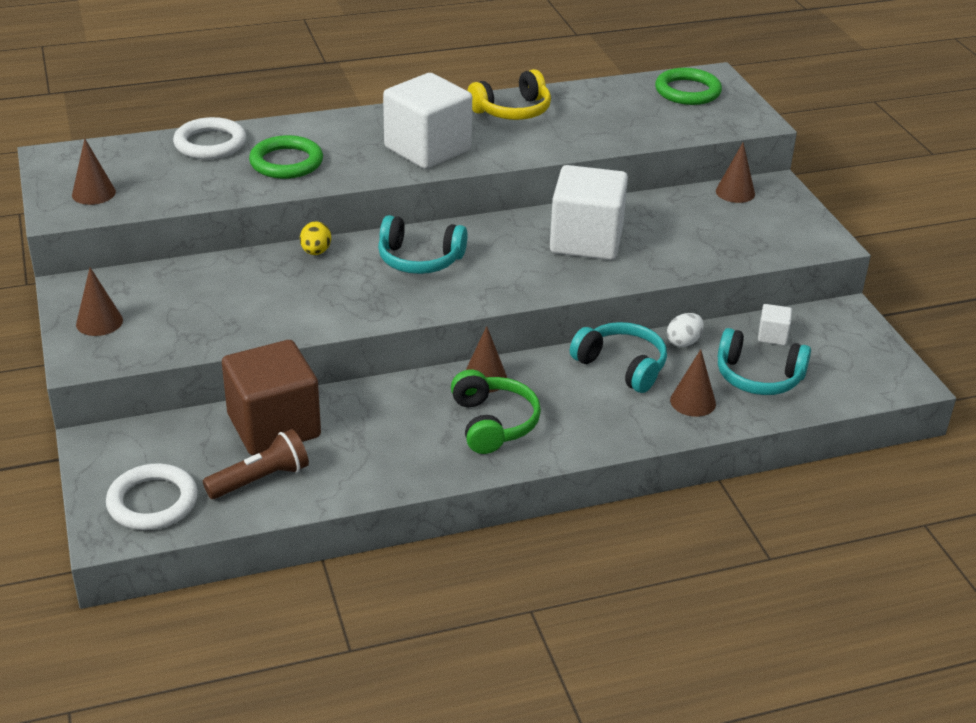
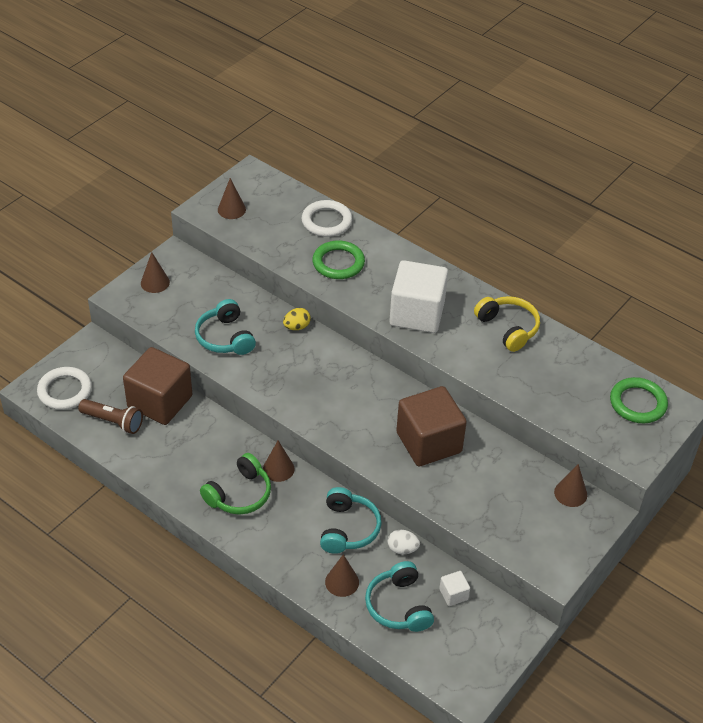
camera: 55 degrees right, 10 degrees up
turquoise headphones [378,215,467,274] -> turquoise headphones moved to [195,299,256,355]
yellow headphones [468,69,551,120] -> yellow headphones turned 150 degrees counterclockwise [474,296,540,352]
white cube [550,165,628,260] -> brown cube [396,386,467,466]

